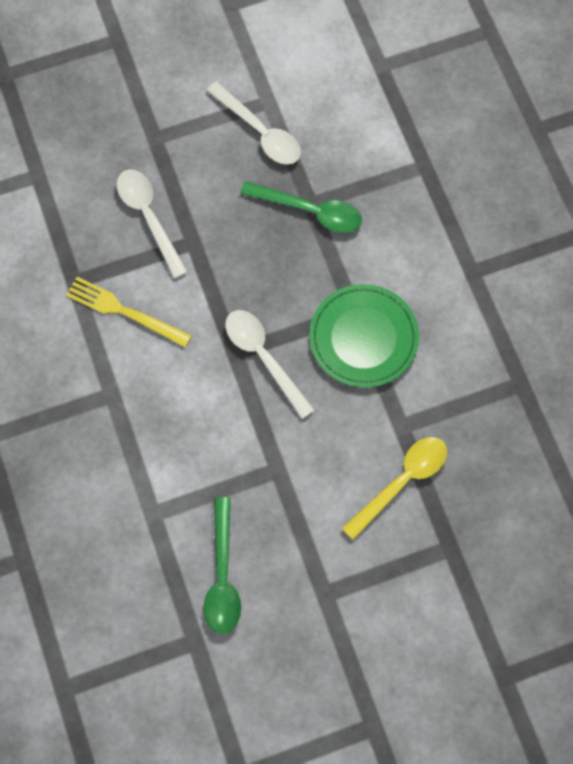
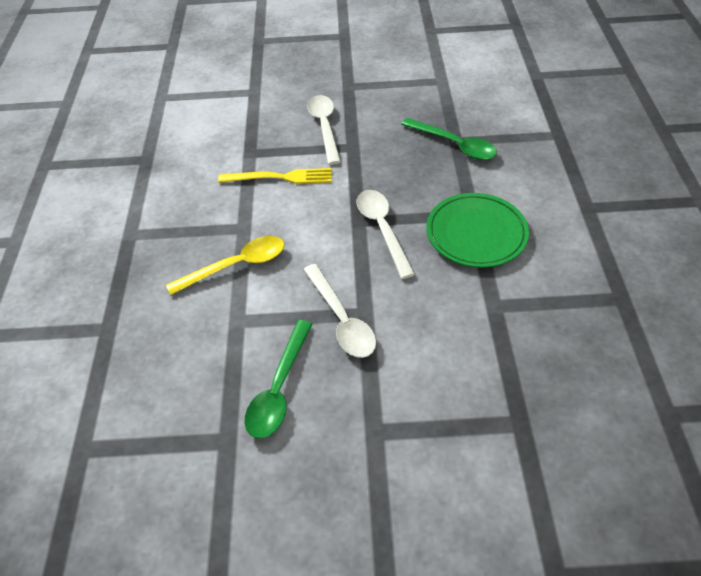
camera: 20 degrees right, 20 degrees down
yellow fork [66,277,191,347] -> yellow fork turned 135 degrees clockwise [218,168,332,184]
white spoon [206,82,301,164] -> white spoon moved to [303,264,376,358]
yellow spoon [341,437,447,540] -> yellow spoon moved to [166,236,285,295]

